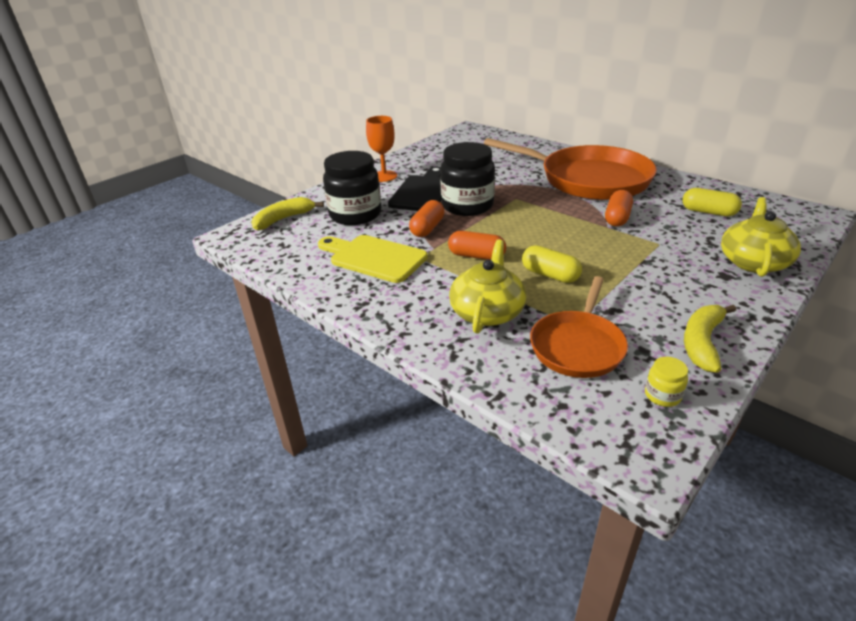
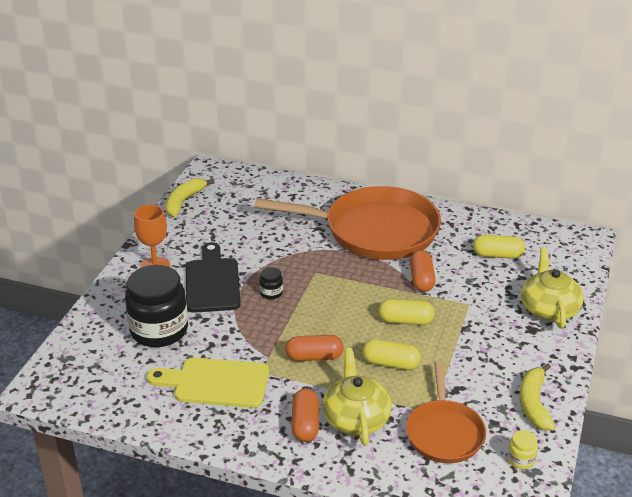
camera: 25 degrees left, 0 degrees up
yellow banana [251,197,324,230] -> yellow banana moved to [165,178,215,217]
orange capsule [409,200,445,237] -> orange capsule moved to [292,389,319,442]
black jar [440,142,495,216] -> black jar [259,267,283,299], size x0.41
none -> yellow capsule [378,299,435,325]

